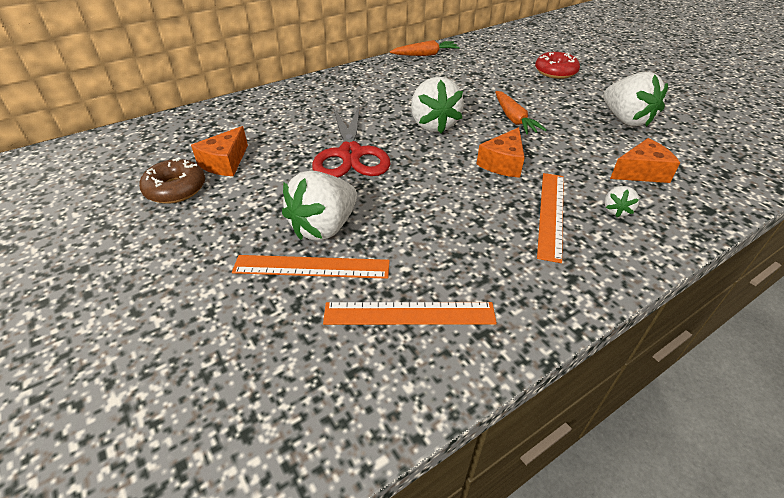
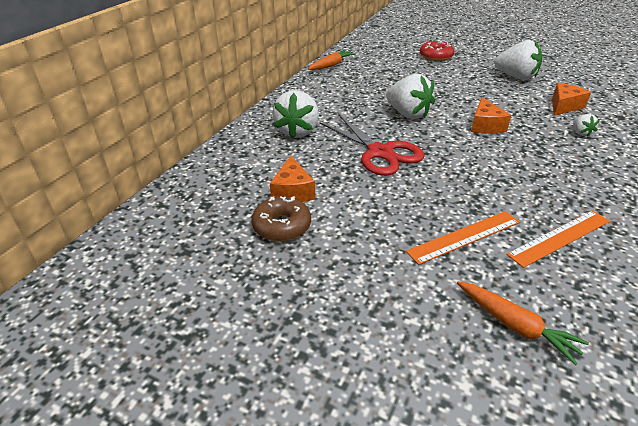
camera: 30 degrees left, 5 degrees down
white strawberry [282,171,357,241] -> white strawberry moved to [272,90,319,139]
orange carrot [495,91,547,134] -> orange carrot moved to [457,281,589,365]
orange ruler [537,173,564,263] -> none

